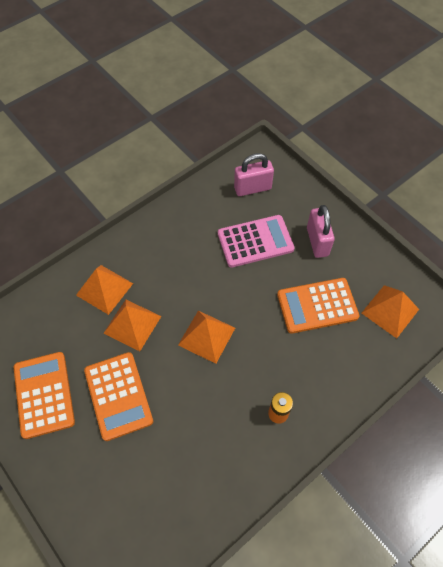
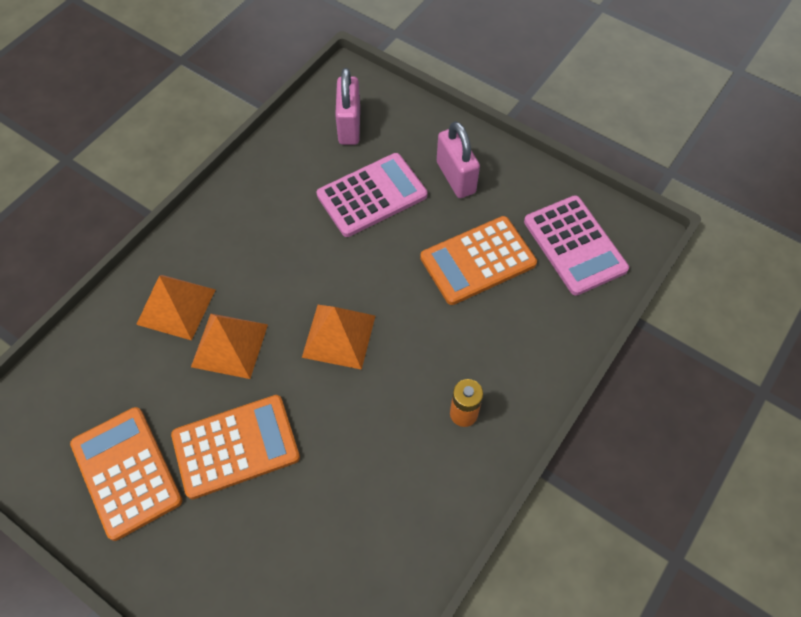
camera: 15 degrees left, 0 degrees up
orange calculator [84,352,153,441] -> orange calculator turned 75 degrees counterclockwise [171,395,300,499]
pink padlock [234,153,274,196] -> pink padlock turned 60 degrees counterclockwise [335,68,360,145]
orange pyramid [362,285,419,338] -> pink calculator [524,195,629,296]

